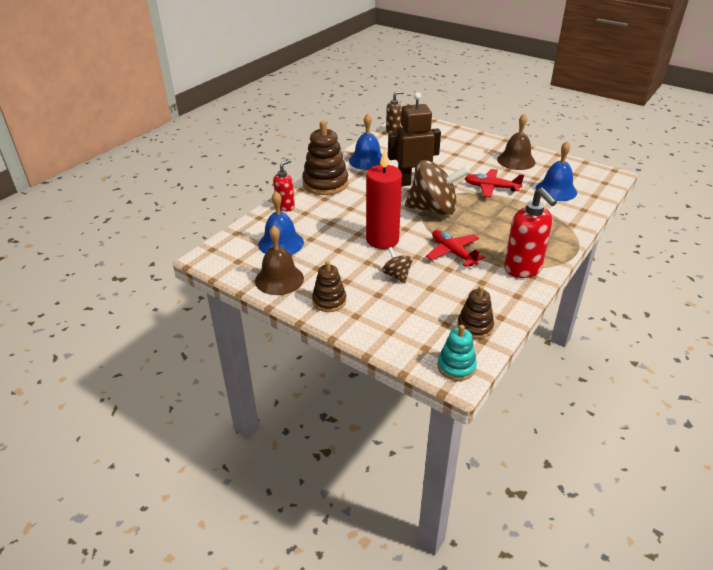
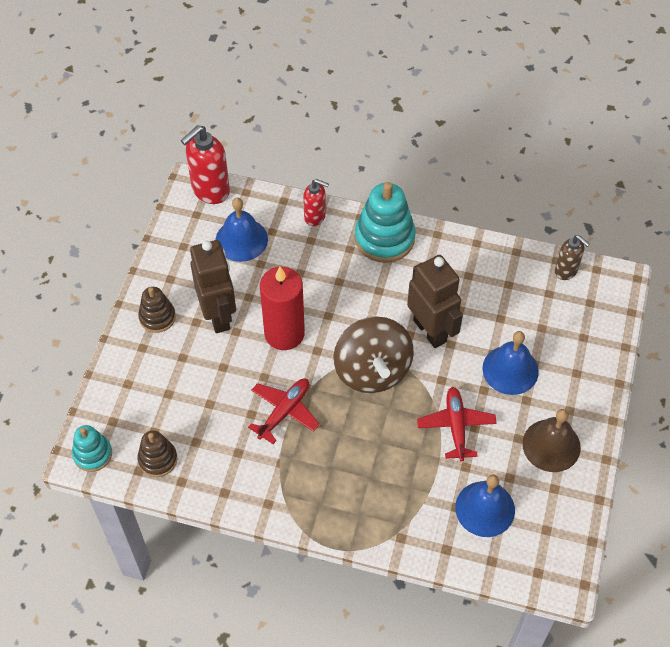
camera: 70 degrees right, 20 degrees up
brown bell [255,226,304,295] -> none
brown stacking toy [302,121,348,195] -> turquoise stacking toy [355,182,416,263]
blue bell [349,114,382,170] -> blue bell moved to [482,331,539,395]
brown spinning top [382,247,412,283] -> none
red soap dispenser [504,188,557,278] -> red soap dispenser moved to [181,125,230,204]
none -> brown robot [190,240,236,333]

